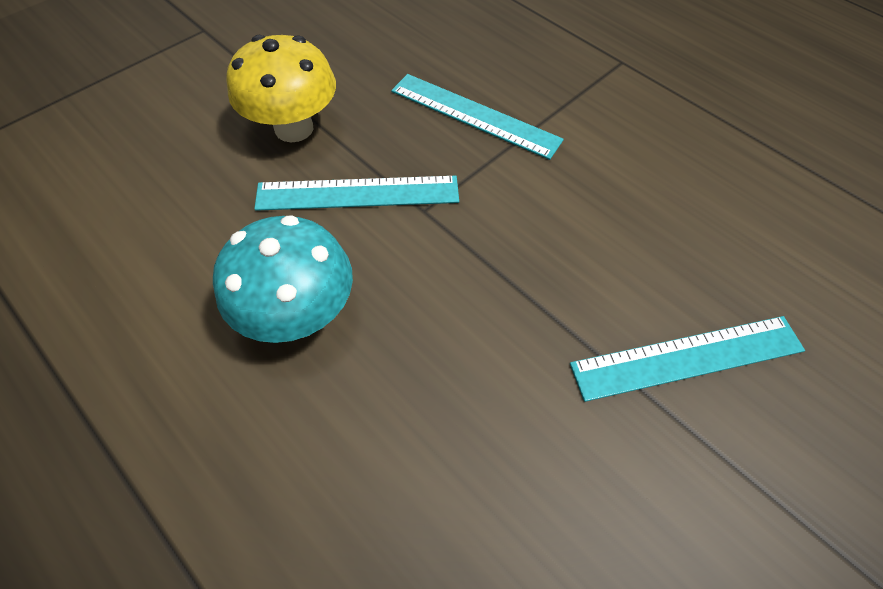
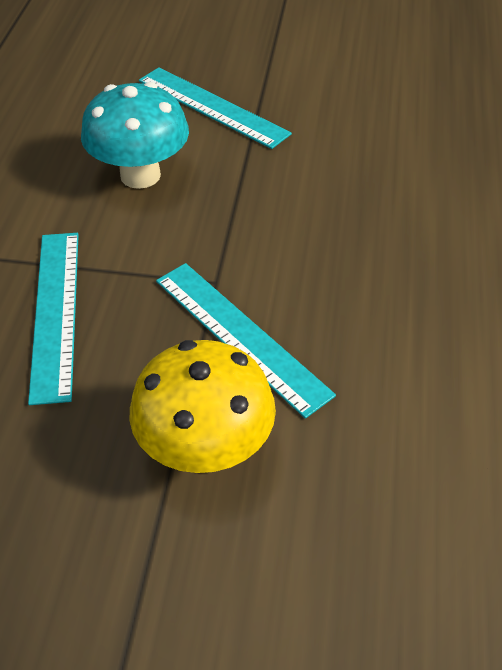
camera: 125 degrees left, 10 degrees down
turquoise mushroom [213,215,353,343] -> turquoise mushroom moved to [81,82,189,189]

